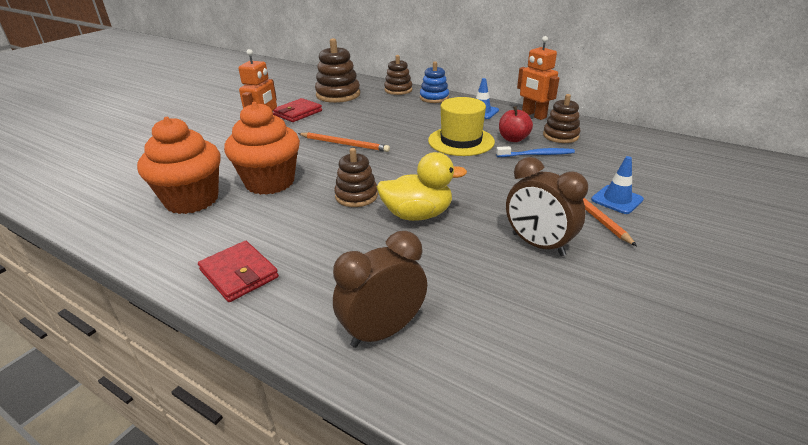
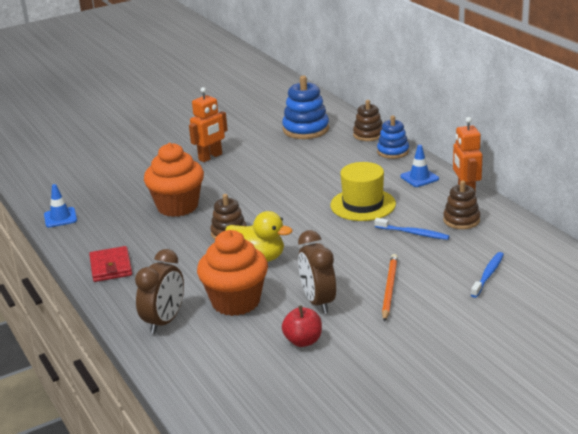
camera: 30 degrees right, 5 degrees down
orange cupcake [137,117,221,214] -> orange cupcake moved to [197,230,268,316]
red wallet [273,98,322,122] -> none
orange pencil [298,132,390,152] -> none
brown stacking toy [315,38,360,103] -> blue stacking toy [282,76,329,139]
brown clock [333,231,427,348] -> brown clock turned 120 degrees clockwise [135,249,184,334]
red apple [499,106,533,142] -> red apple moved to [282,305,322,347]
blue traffic cone [591,156,644,214] -> blue traffic cone moved to [44,184,77,227]
none -> blue toothbrush [471,252,504,298]

